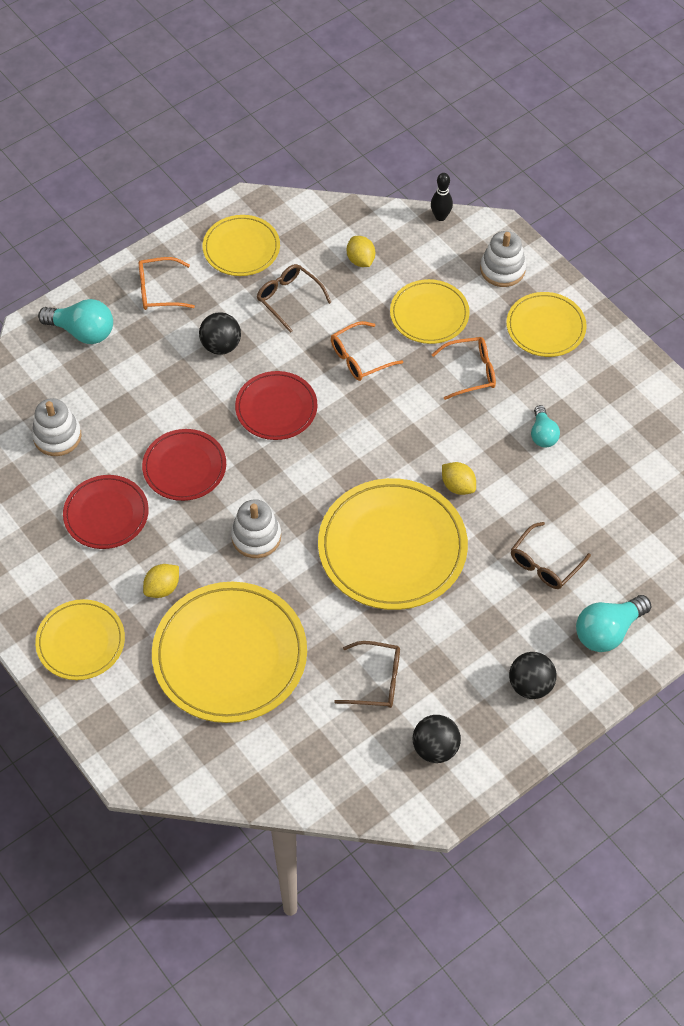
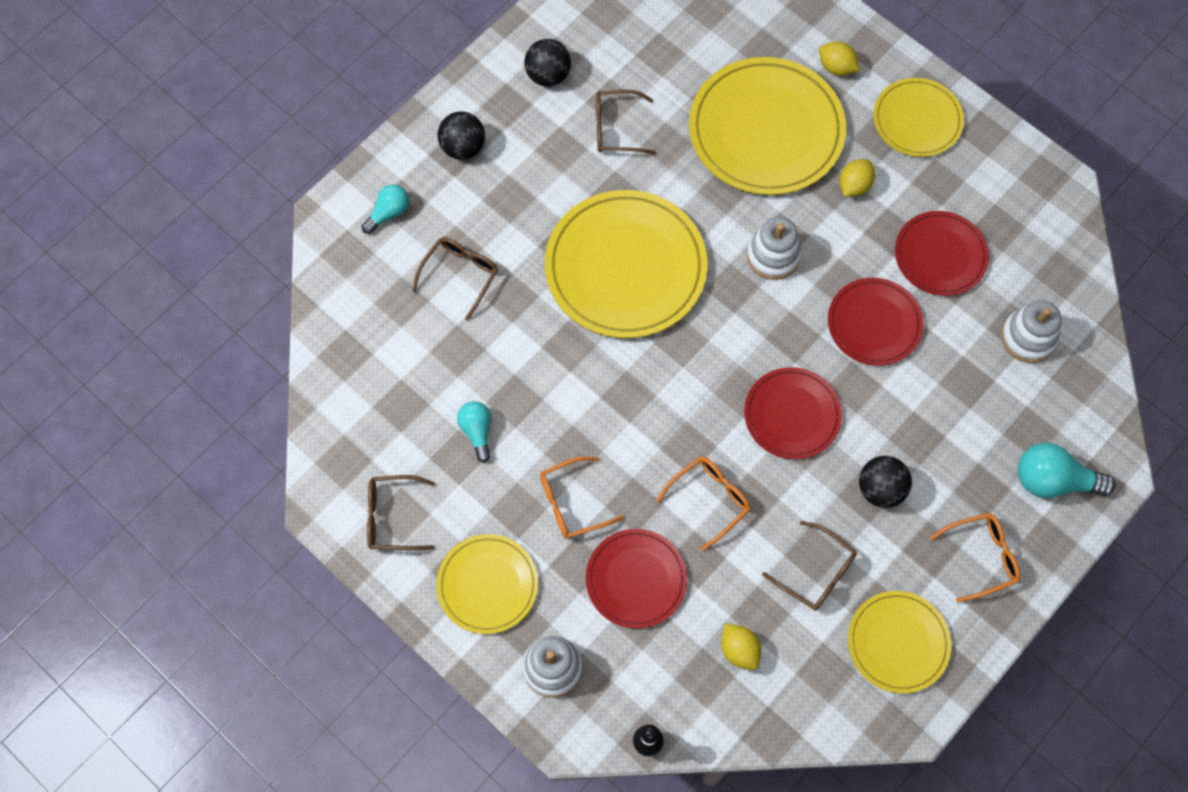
camera: 170 degrees right, 10 degrees up
yellow plate [390,279,470,344] -> red plate [586,529,687,629]
yellow lemon [442,462,476,495] -> yellow lemon moved to [819,42,860,76]
turquoise light bulb [576,595,651,652] -> turquoise light bulb [362,185,409,234], size x0.62
none -> brown glasses [367,475,435,550]

